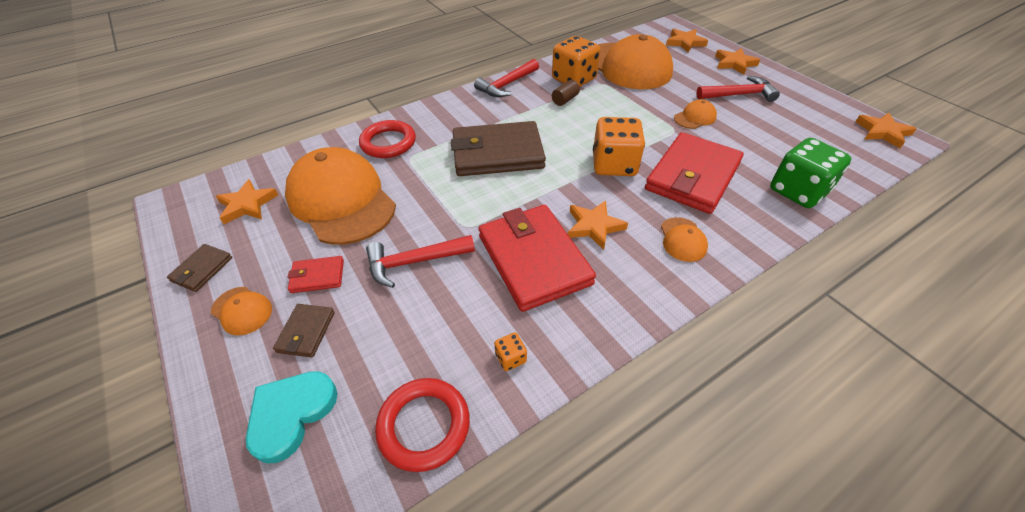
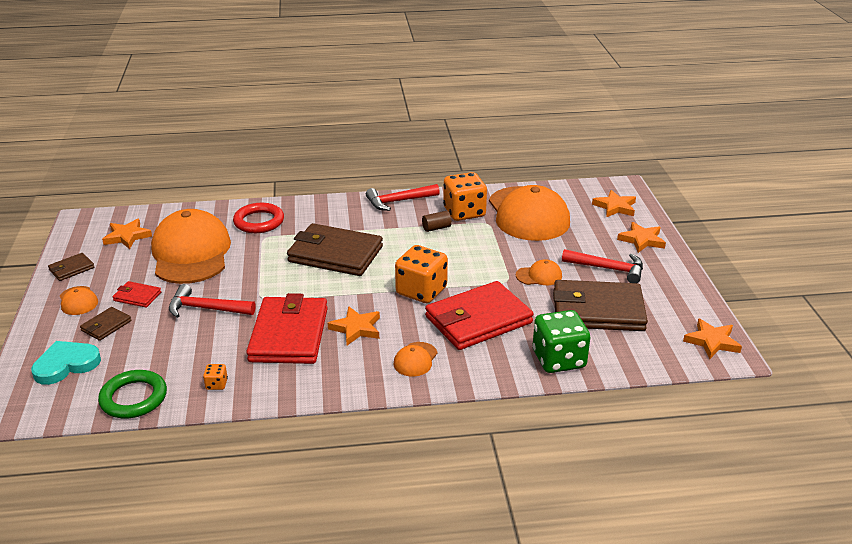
camera: 25 degrees right, 15 degrees down
red ring [375,378,470,472] -> green ring [98,370,167,418]
none -> brown wallet [553,280,648,331]

